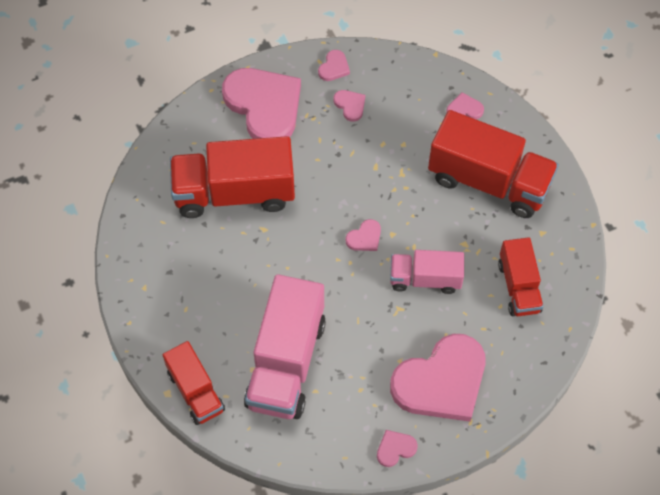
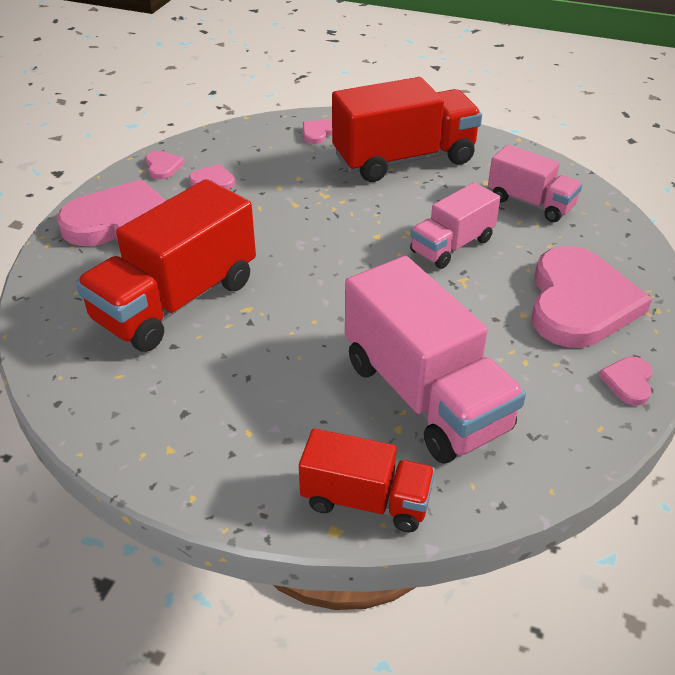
camera: 45 degrees left, 20 degrees down
pink heart [345,219,381,251] -> none
red truck [498,237,544,316] -> pink truck [488,145,582,222]

